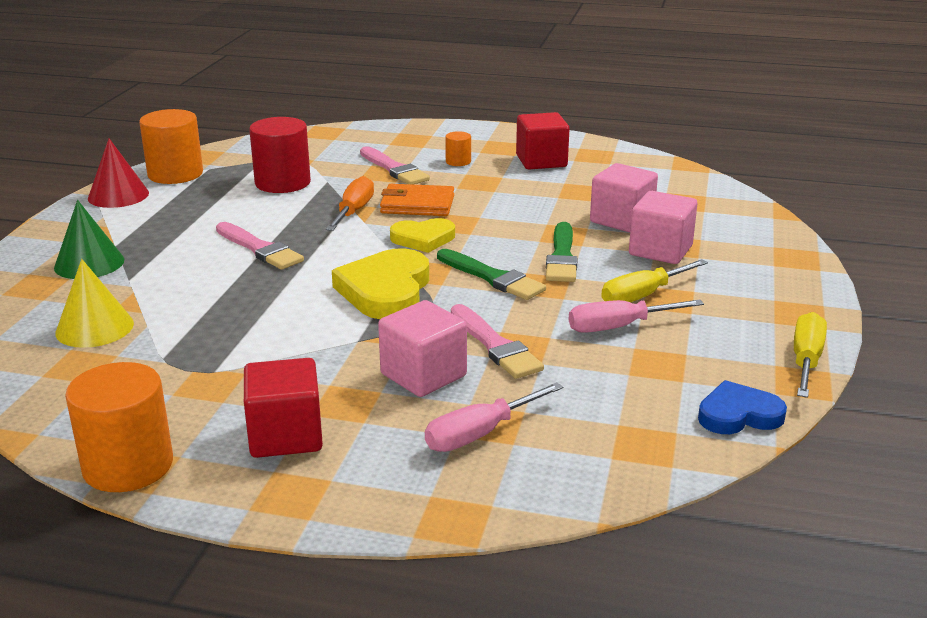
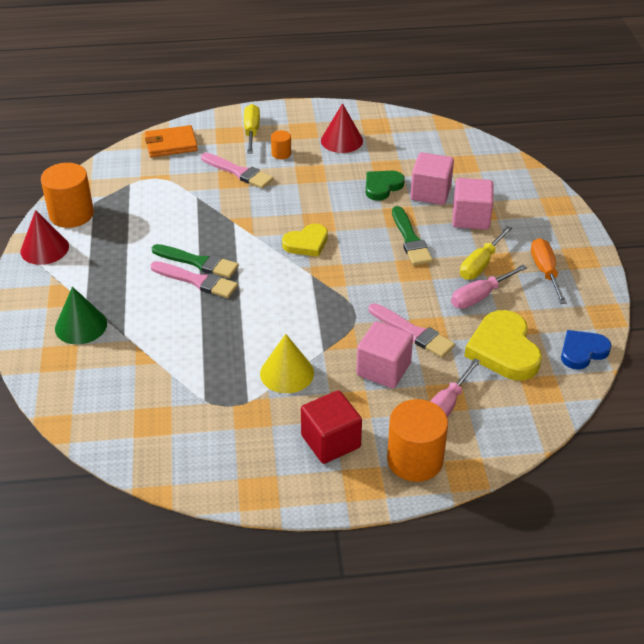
camera: 20 degrees left, 15 degrees up
yellow cone [55,259,134,348] -> yellow cone moved to [260,334,314,393]
orange cylinder [65,362,173,492] -> orange cylinder moved to [387,399,448,482]
red cylinder [249,117,311,193] -> none
orange screwdriver [326,176,374,231] -> orange screwdriver moved to [531,238,567,304]
yellow heart [332,248,429,319] -> yellow heart moved to [464,310,542,380]
orange wallet [380,184,454,216] -> orange wallet moved to [145,125,198,157]
green brush [437,249,546,300] -> green brush moved to [152,244,239,278]
red cube [516,112,570,170] -> red cone [321,103,363,153]
yellow screwdriver [794,312,827,398] -> yellow screwdriver moved to [244,104,260,154]
none -> green heart [366,171,405,201]

